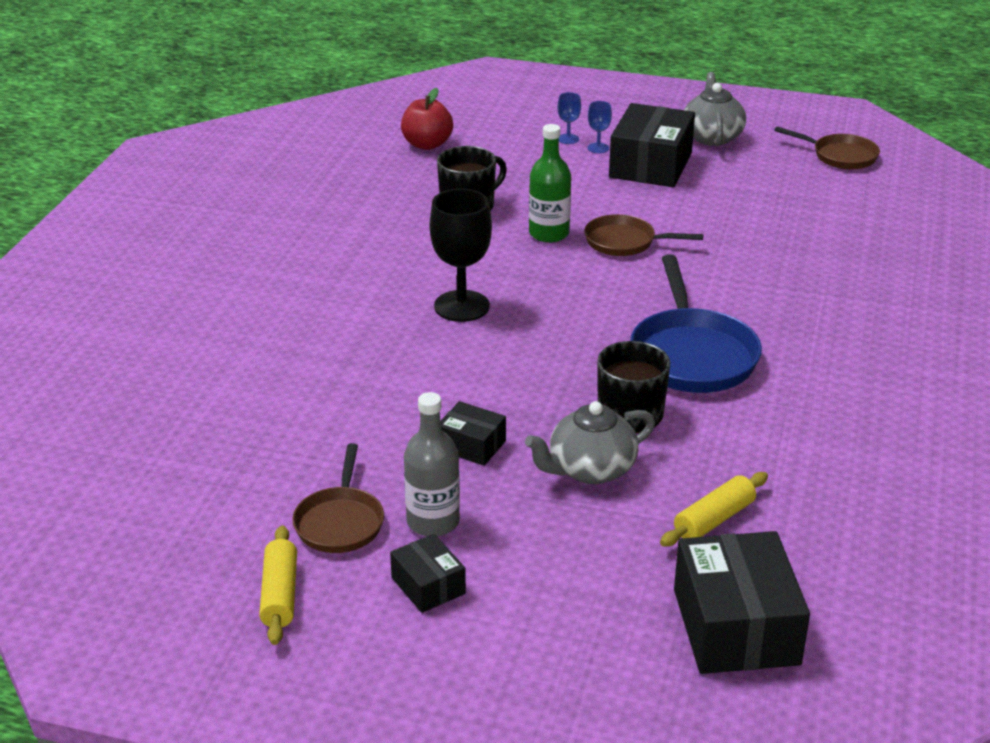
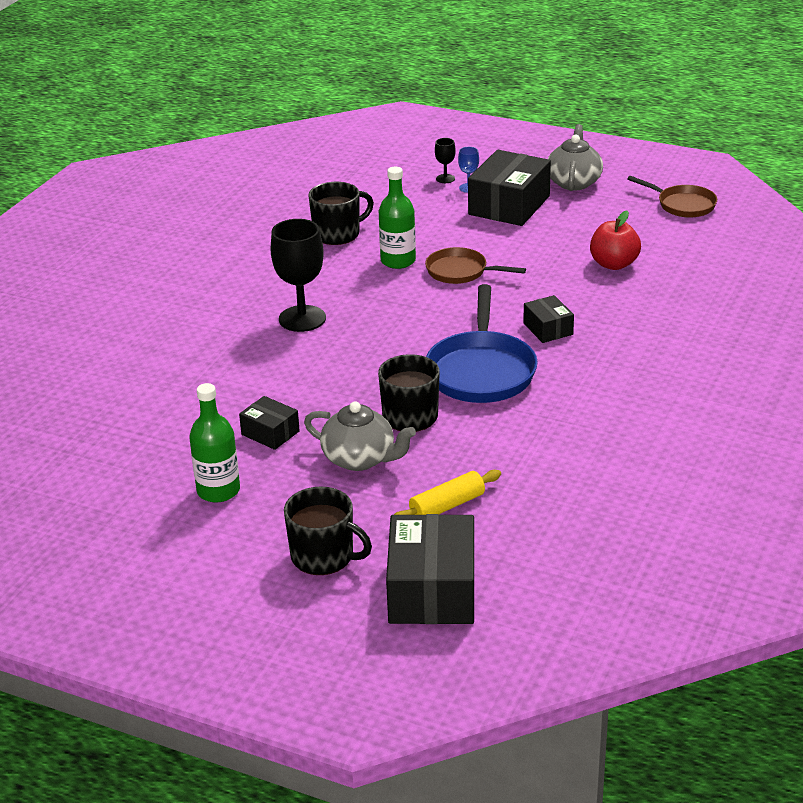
camera: 10 degrees right, 0 degrees up
yellow rolling pin [259,526,297,645] -> none
brown pan [292,443,384,553] -> none
black box [390,534,466,613] -> black box moved to [523,295,574,343]
red apple [401,88,453,150] -> red apple moved to [590,211,641,270]
grey bottle [404,392,460,536] -> green bottle [189,383,240,503]
grey teapot [525,401,655,484] -> grey teapot turned 135 degrees counterclockwise [304,401,416,471]
blue goblet [558,92,581,144] -> black goblet [435,138,456,183]
none -> black mug [284,486,372,575]

